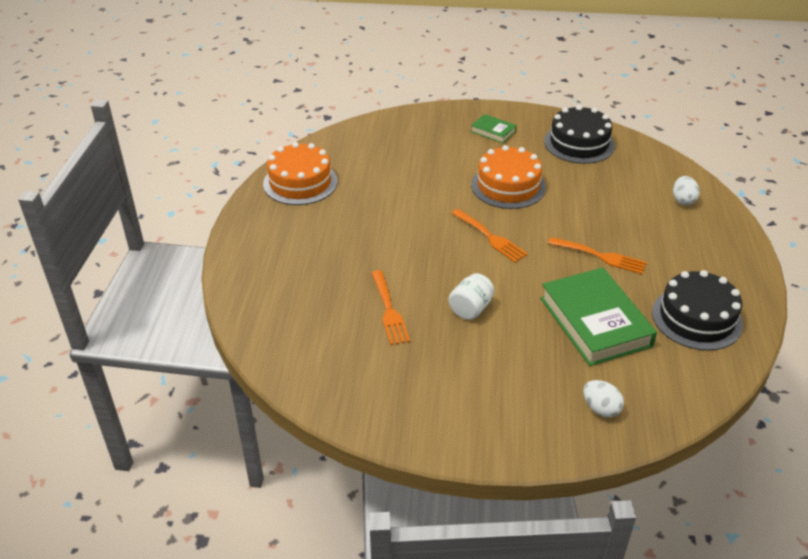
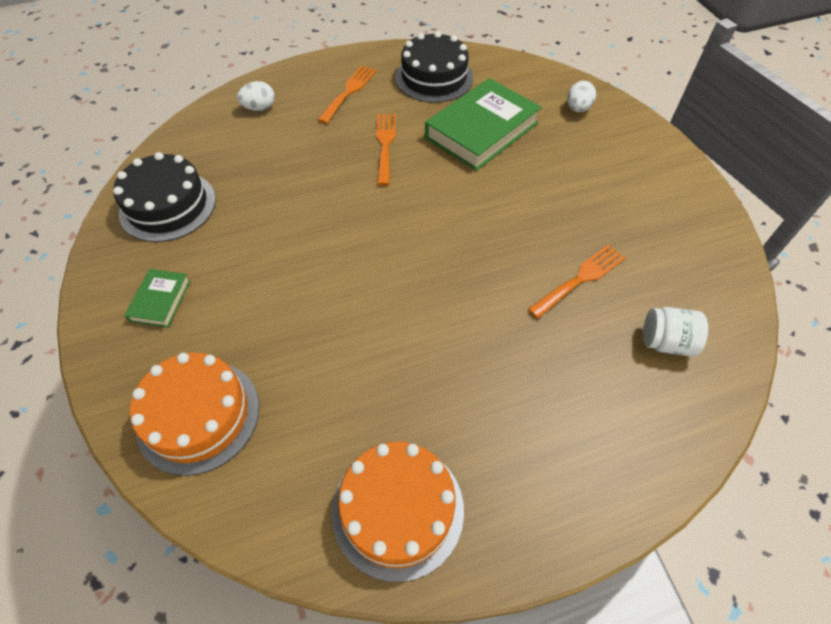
camera: 115 degrees left, 15 degrees up
white jar [448,273,494,320] -> white jar moved to [643,307,708,356]
orange fork [451,209,528,263] -> orange fork moved to [318,66,376,124]
orange cake [471,145,546,209] -> orange cake moved to [130,353,259,476]

